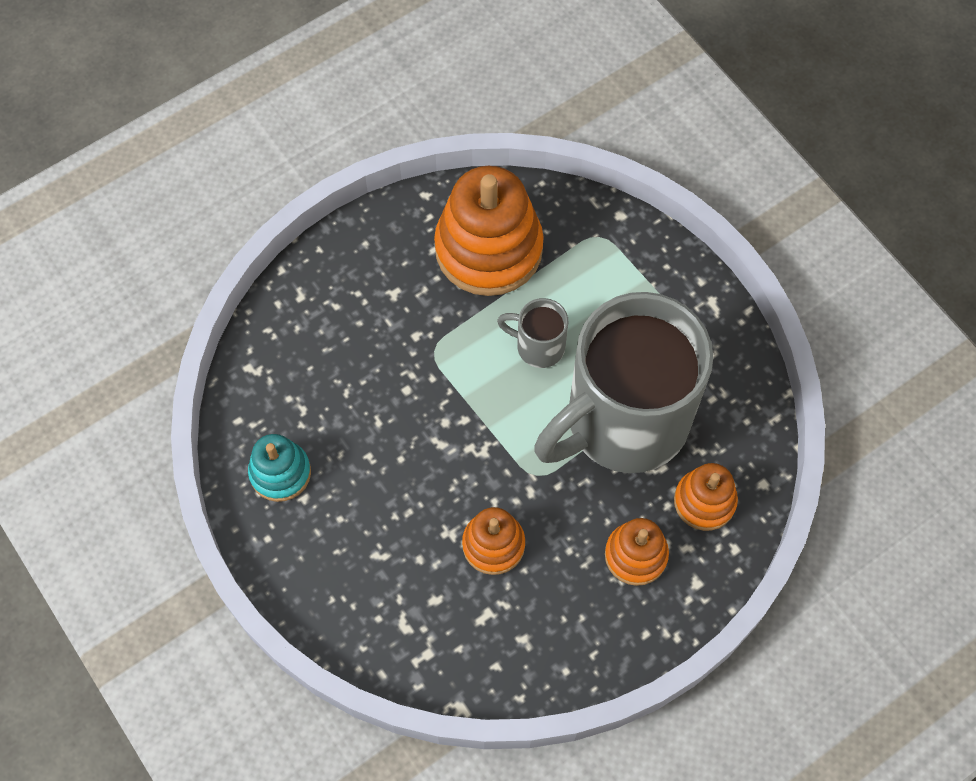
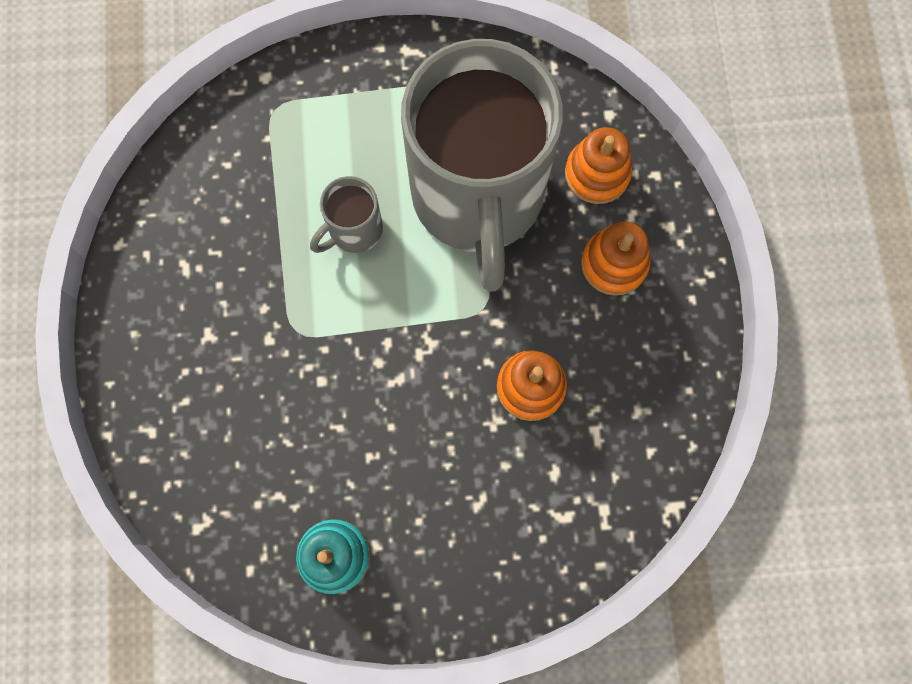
camera: 60 degrees left, 10 degrees up
orange stacking toy [434,166,544,296] -> none

